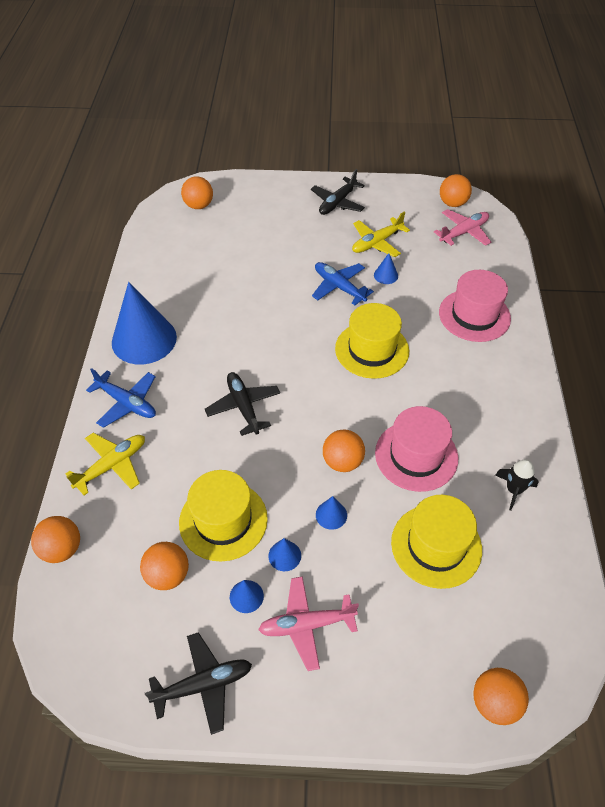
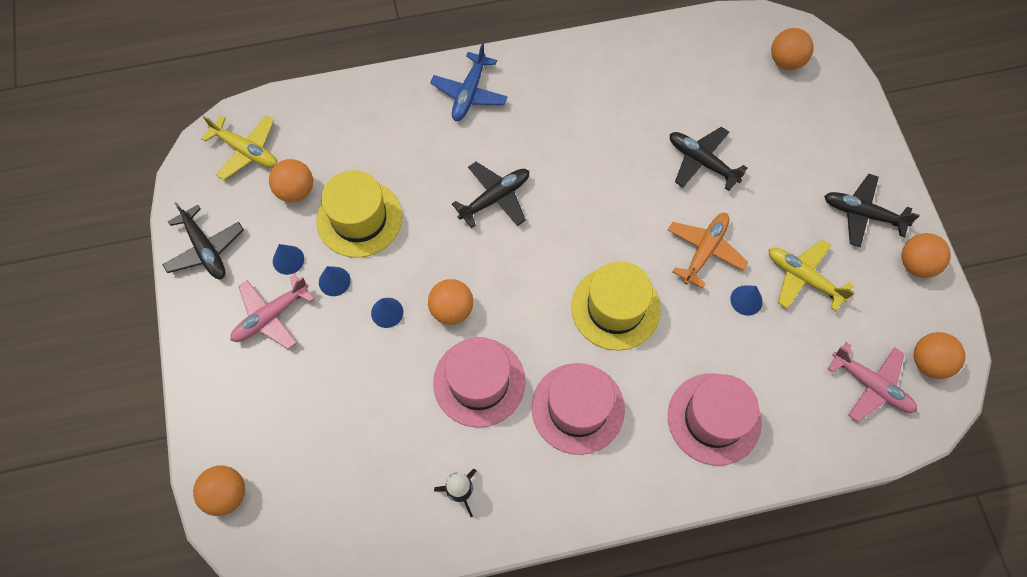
camera: 75 degrees right, 15 degrees up
orange ball [31,516,80,563] -> orange ball moved to [901,233,951,278]
yellow plane [66,433,145,495] -> yellow plane moved to [201,115,277,180]
blue cone [112,282,177,364] -> none
pink plane [258,576,359,671] -> pink plane turned 105 degrees counterclockwise [230,274,314,350]
blue plane [312,262,374,305] -> orange plane [667,213,748,289]
yellow hat [391,495,482,589] -> none
none -> pink hat [532,363,625,455]
none -> black plane [670,127,747,191]

